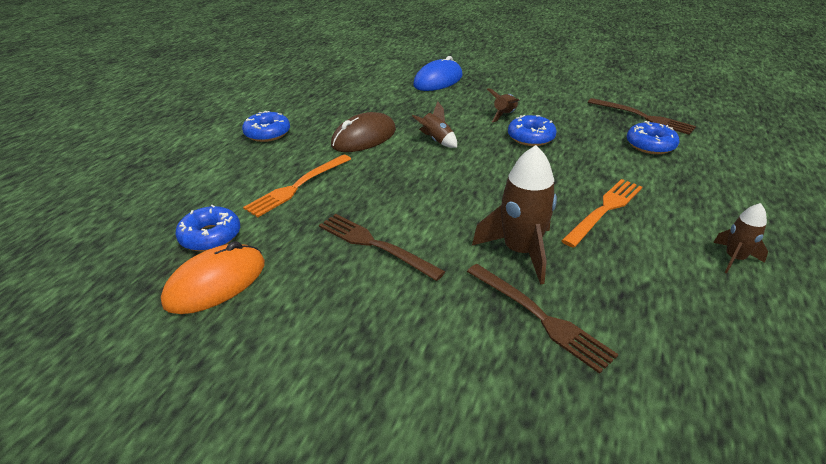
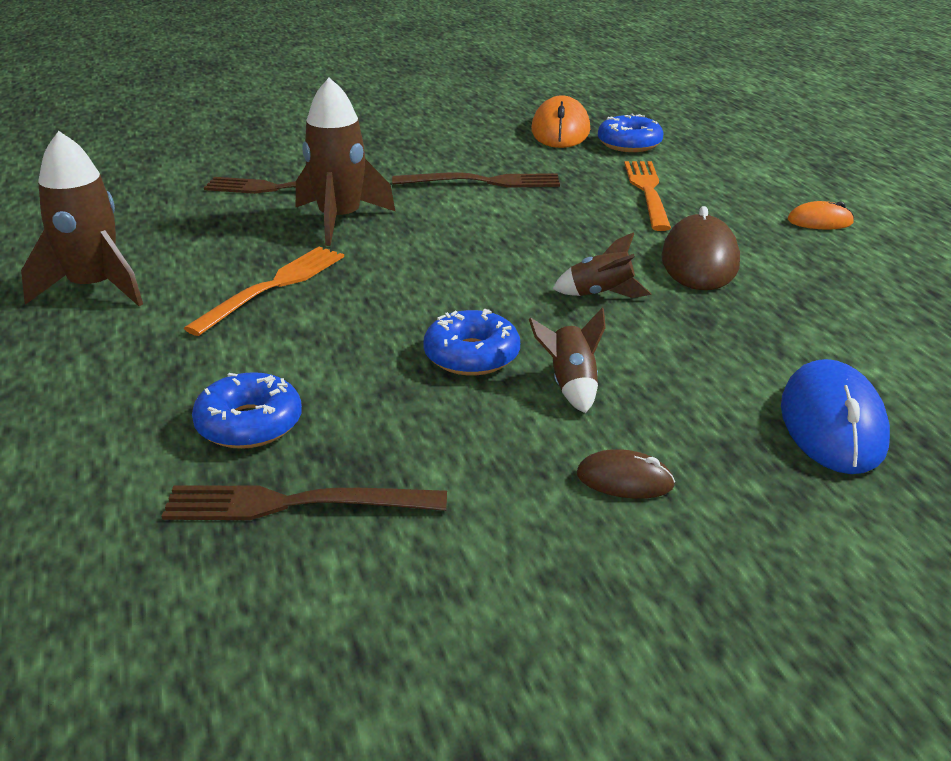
camera: 140 degrees right, 5 degrees down
blue donut [242,111,290,142] -> orange mouse [788,201,854,229]
orange fork [561,179,642,248] -> orange fork turned 150 degrees counterclockwise [184,247,344,336]
brown rocket [713,203,768,273] -> brown rocket [21,131,143,306], size x1.81
none -> brown mouse [577,449,675,499]

